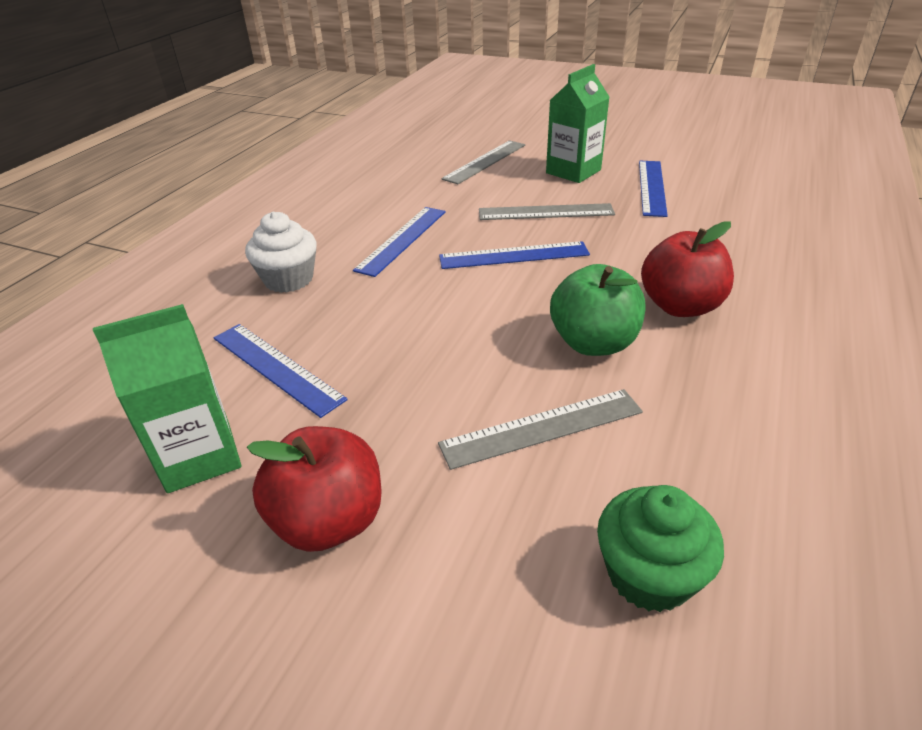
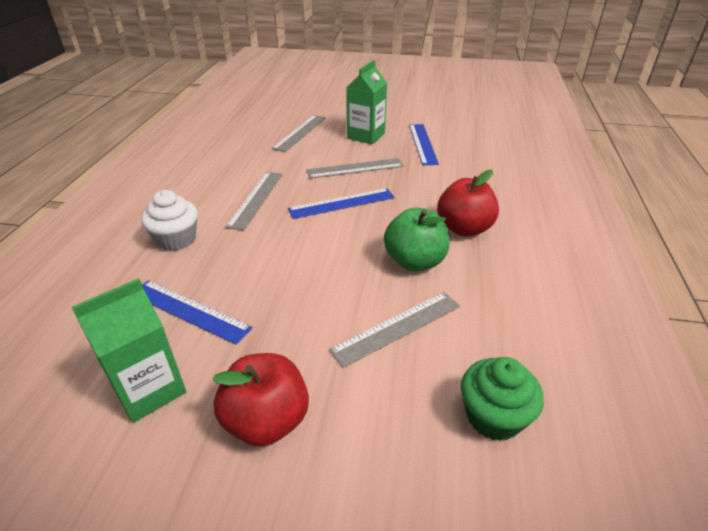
camera: 15 degrees left, 0 degrees up
blue ruler [353,207,446,277] -> grey ruler [225,172,282,231]

